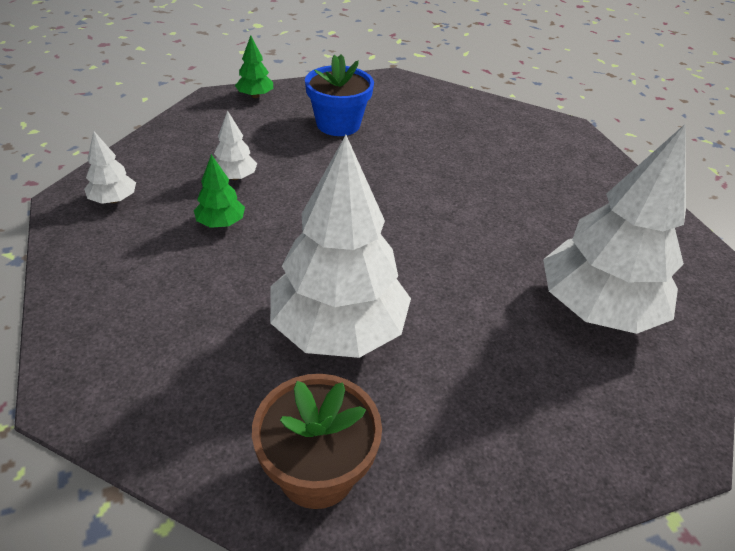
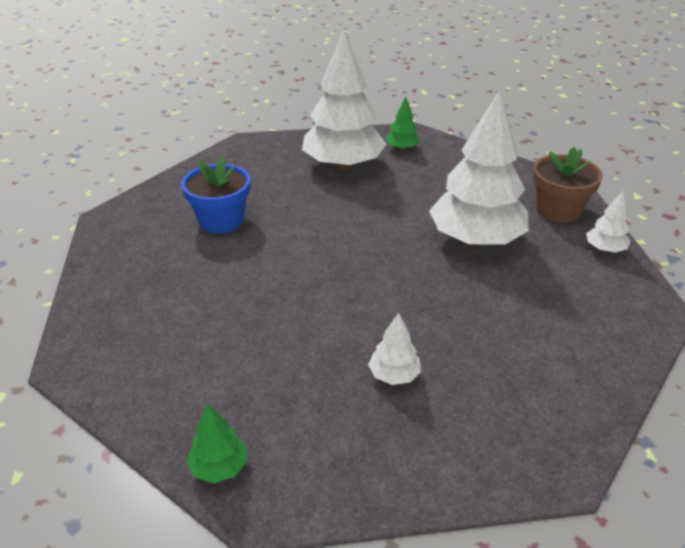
camera: 120 degrees left, 5 degrees down
white tree [84,131,136,204] -> white tree moved to [586,192,631,253]
green tree [194,154,245,228] -> green tree moved to [386,97,420,150]
blue flower pot [305,54,374,136] -> blue flower pot moved to [181,156,251,233]

